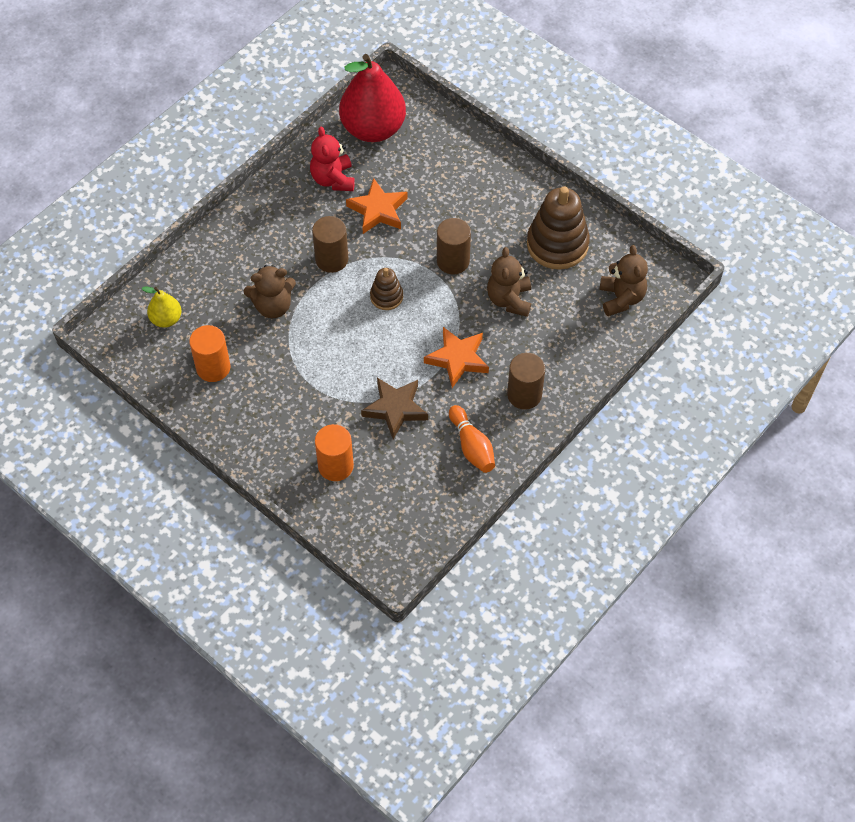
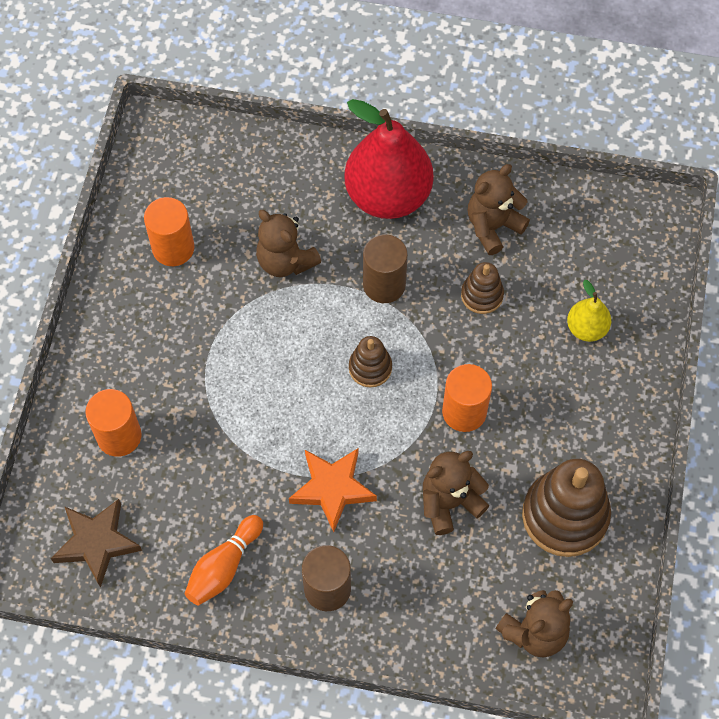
camera: 60 degrees right, 5 degrees up
yellow pear [141,286,182,328] -> yellow pear moved to [567,280,611,342]
red teddy bear [310,126,355,191] -> brown teddy bear [468,164,530,255]
red pear [339,54,406,142] -> red pear moved to [344,99,433,219]
orange star [346,178,408,234] -> brown stacking toy [461,262,504,314]
brown star [361,378,428,439] -> brown star moved to [51,499,142,588]
brown cylinder [437,218,471,274] -> orange cylinder [442,364,492,432]

